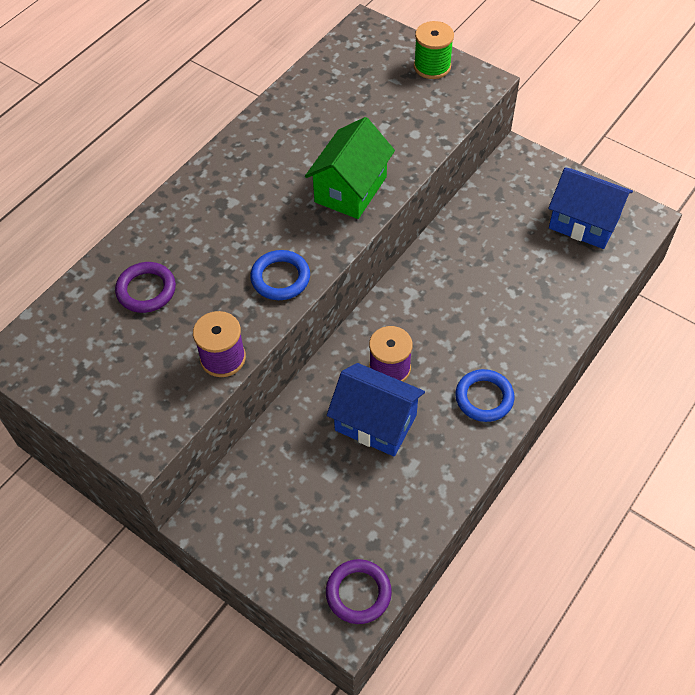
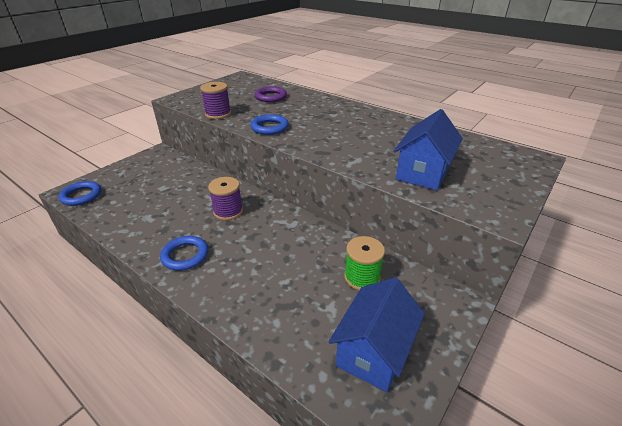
camera: 90 degrees right, 20 degrees down
green house [305,117,395,219] -> none
purple ring [326,559,392,624] -> blue ring [59,181,101,206]
blue house [327,363,425,457] -> blue house moved to [393,109,463,190]
green spool [414,21,454,79] -> green spool moved to [344,236,385,290]

